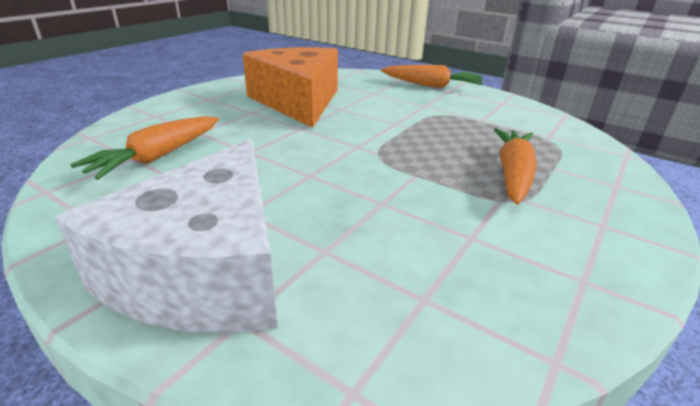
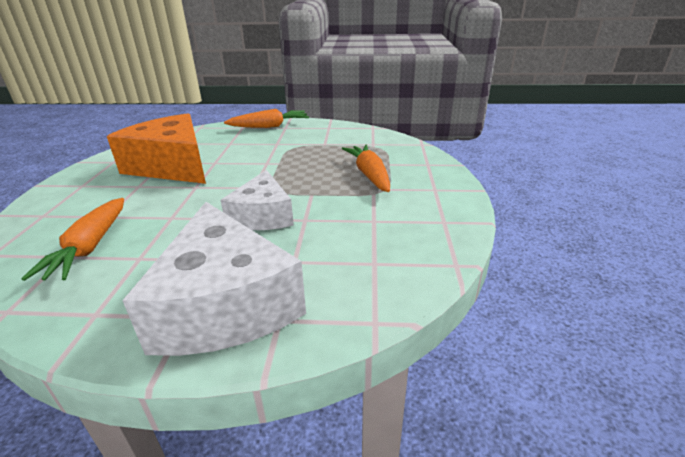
camera: 30 degrees left, 0 degrees up
none -> white cheese [221,170,294,230]

